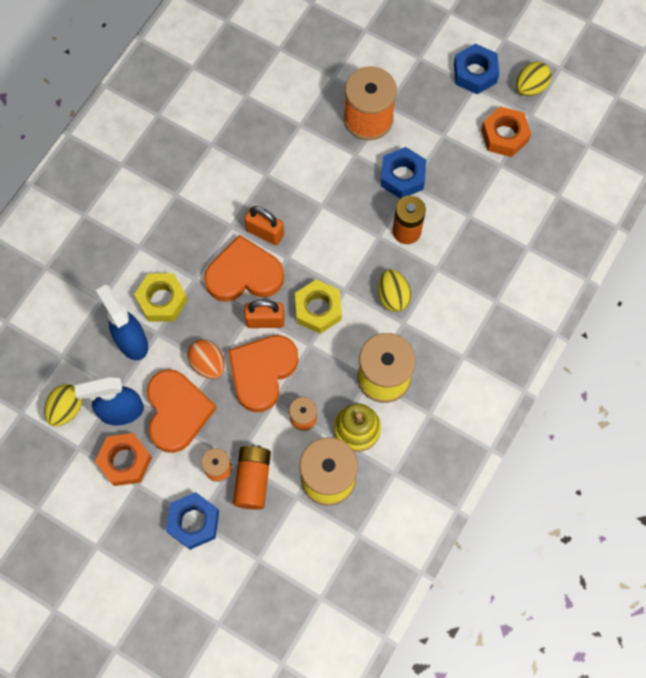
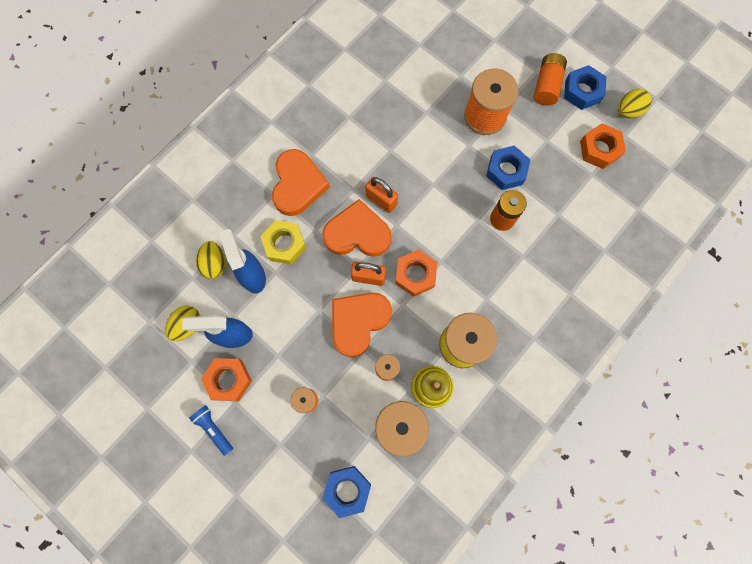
camera: 10 degrees right, 5 degrees up
orange heart [147,369,217,453] -> orange heart moved to [272,149,330,216]
blue nut [166,492,219,550] -> blue nut moved to [322,466,371,518]
orange egg [187,340,225,379] -> none
orange battery [233,445,271,510] -> orange battery moved to [534,53,567,105]
yellow nut [295,279,342,334] -> orange nut [395,249,437,297]
yellow egg [378,269,411,312] -> yellow egg moved to [196,241,226,279]
none -> blue flashlight [189,405,233,456]

